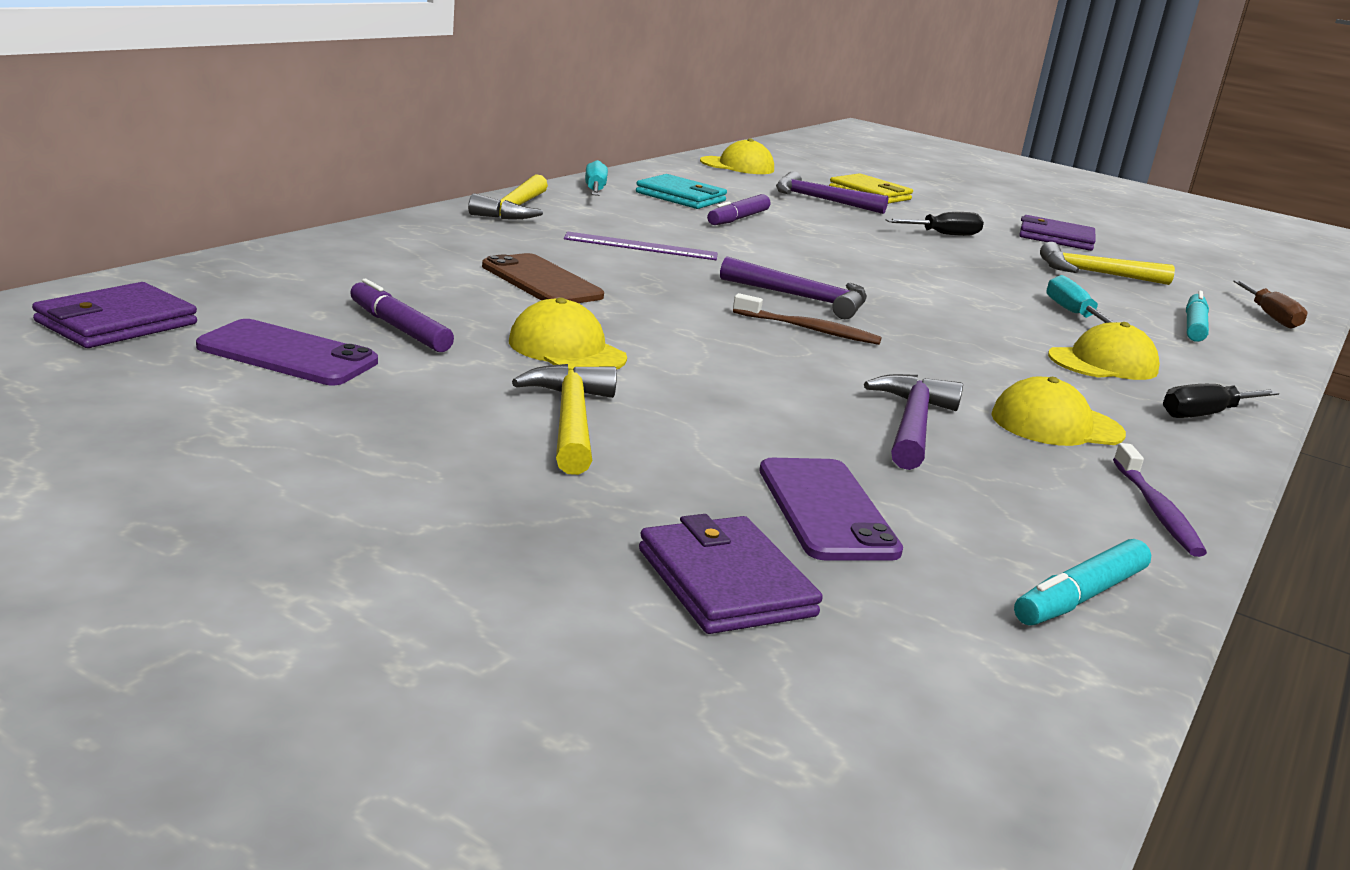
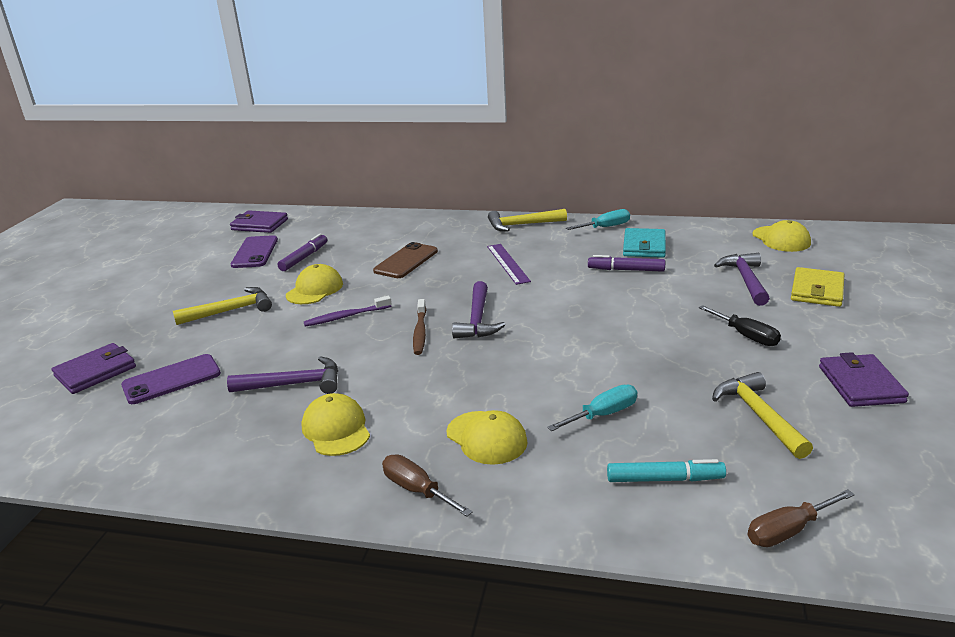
camera: 75 degrees right, 5 degrees up
turquoise marker [1014,539,1151,626] -> none
purple toothbrush [1113,443,1207,557] -> purple toothbrush moved to [304,296,392,327]
black screwdriver [1163,384,1279,418] -> brown screwdriver [382,455,473,517]

